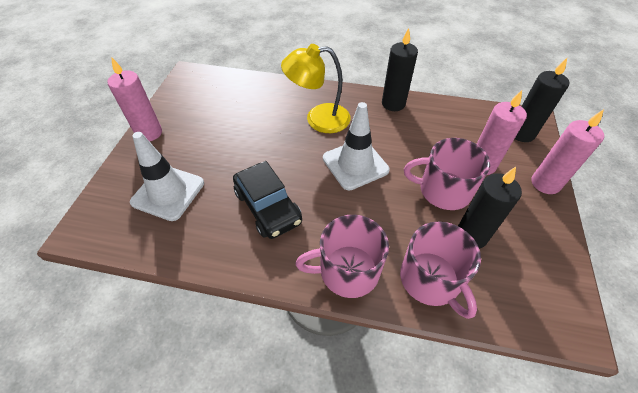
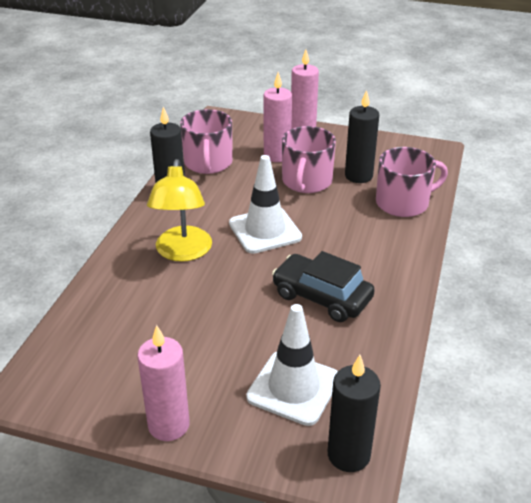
camera: 85 degrees left, 15 degrees down
black car [233,161,302,239] -> black car turned 120 degrees counterclockwise [272,251,375,322]
pink mug [295,215,389,298] -> pink mug moved to [180,109,233,174]
black candle [515,58,570,142] -> black candle moved to [328,355,381,472]

